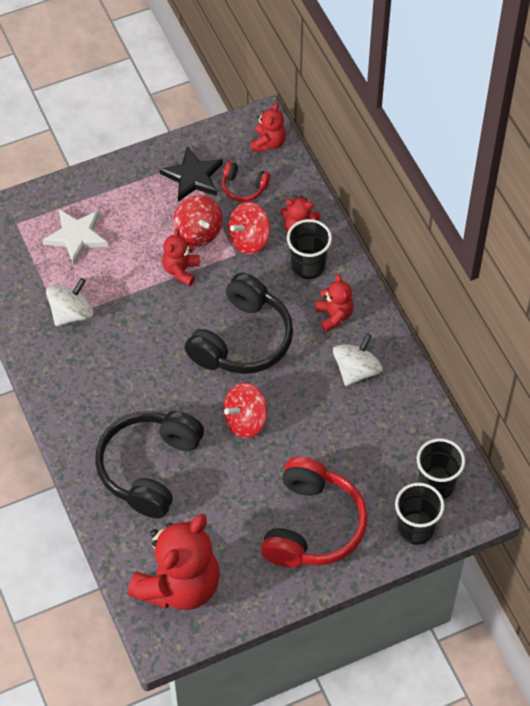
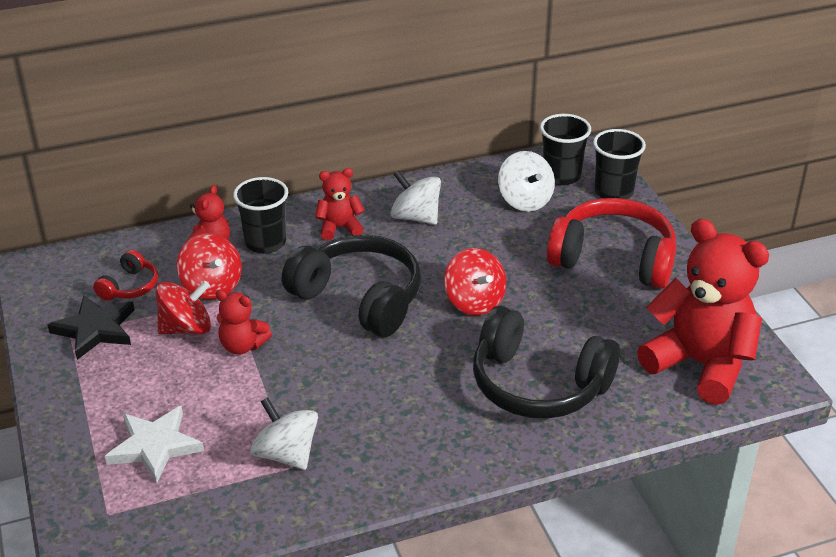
camera: 85 degrees left, 20 degrees down
red teddy bear [251,102,286,152] -> none
none -> white spinning top [498,151,555,212]

